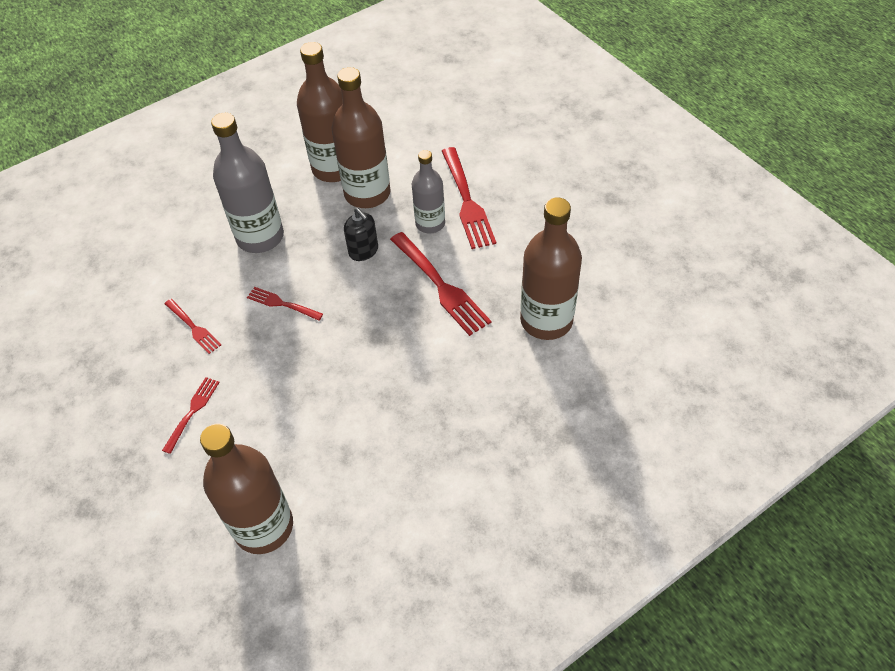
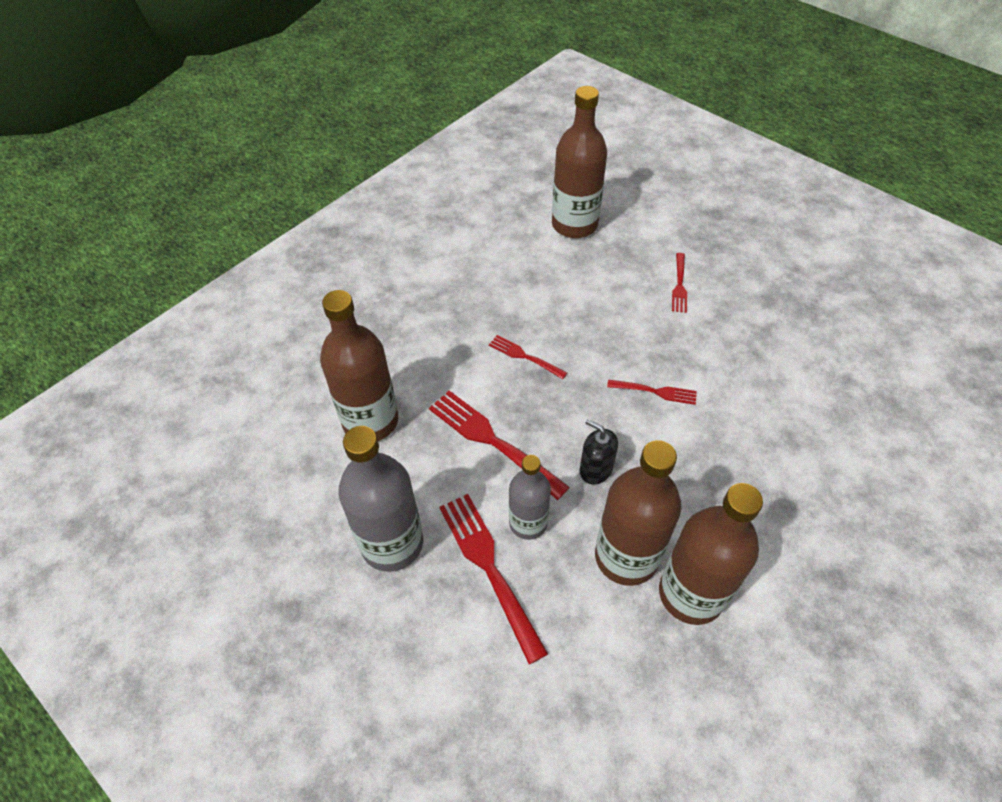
camera: 165 degrees right, 0 degrees up
red fork [165,299,221,354] -> red fork moved to [489,335,567,379]
grey bottle [211,113,284,253] -> grey bottle moved to [338,426,423,572]

